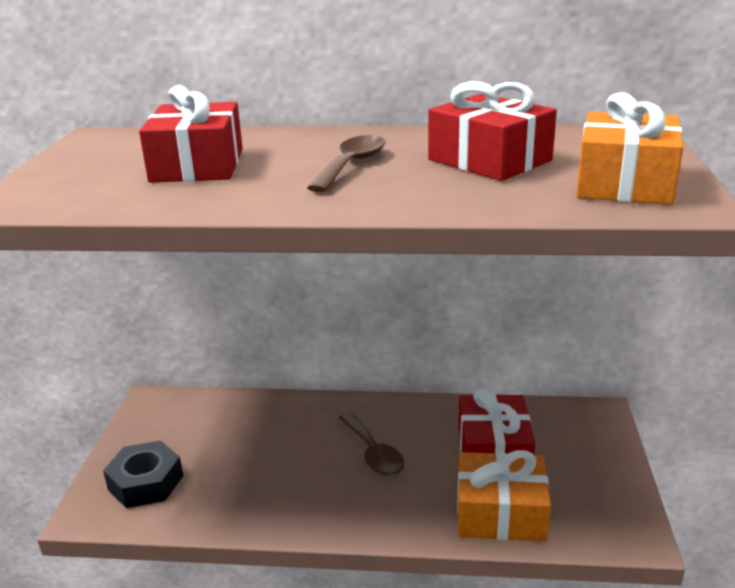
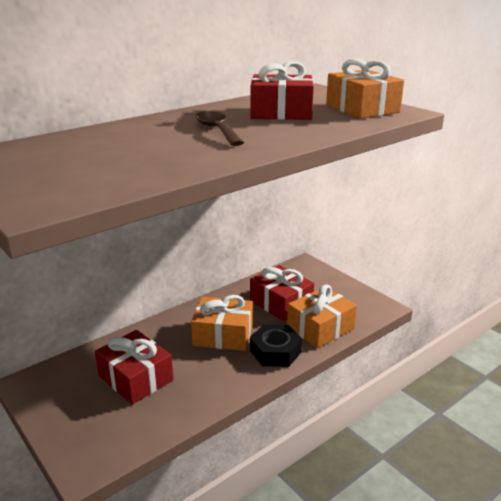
camera: 45 degrees left, 0 degrees up
black nut [103,440,183,508] -> black nut moved to [250,324,302,367]
red gift [139,85,243,183] -> red gift moved to [95,330,173,405]
brown spoon [339,412,404,476] -> orange gift [191,295,253,351]

